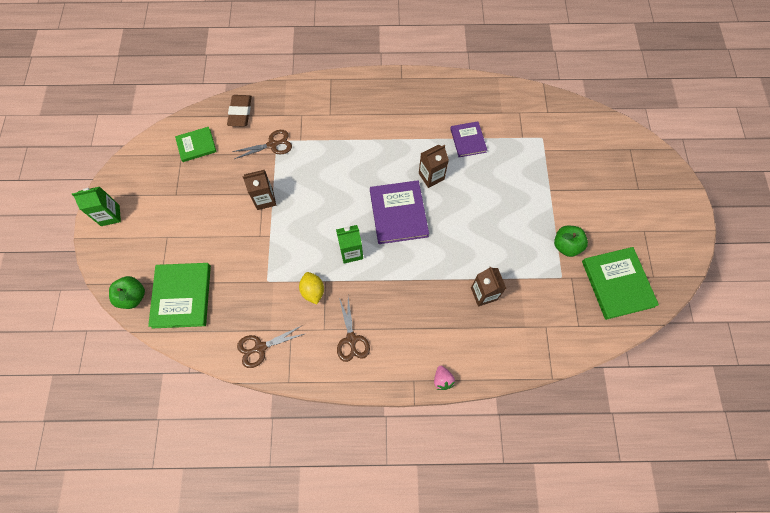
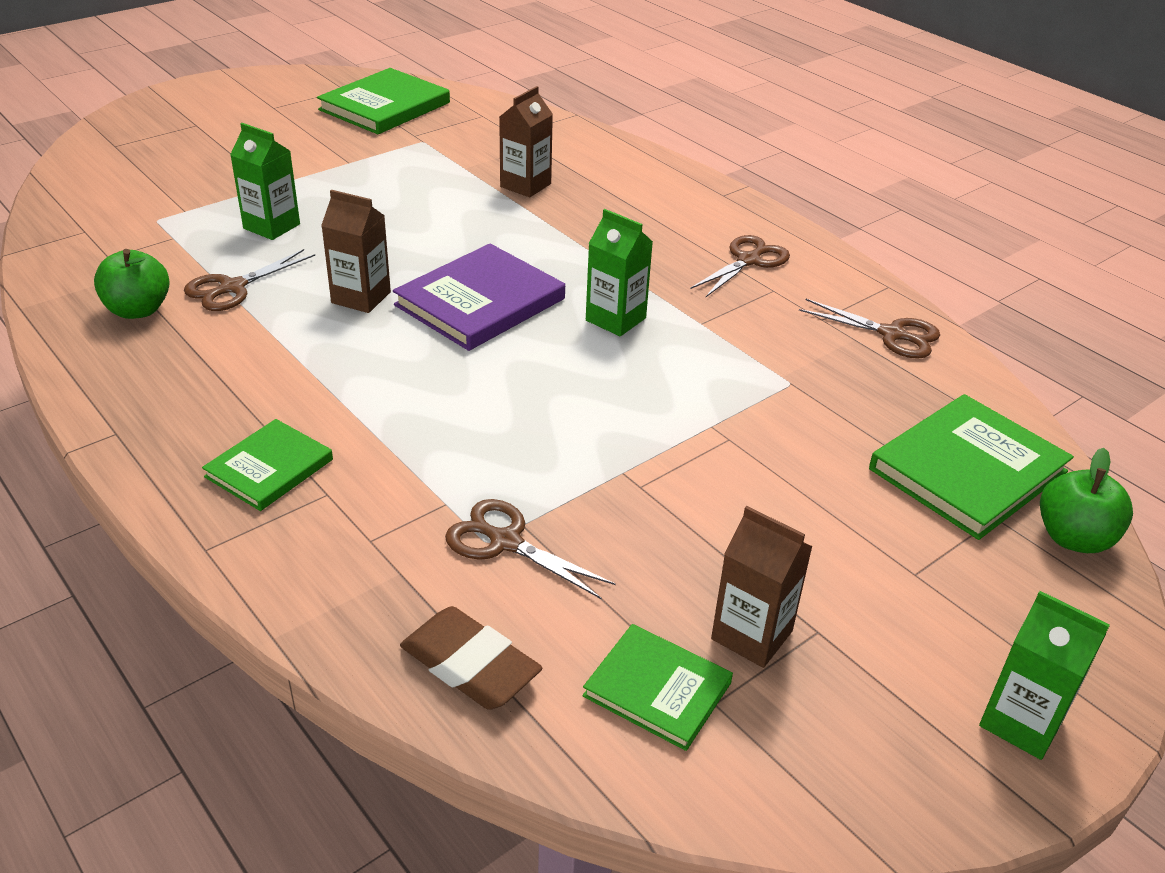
camera: 130 degrees left, 30 degrees down
brown eraser [227,95,252,127] -> brown eraser turned 75 degrees clockwise [400,606,542,710]
brown carton [243,170,276,210] -> brown carton moved to [711,506,813,668]
yellow lemon [299,272,324,304] -> none
pink strawberry [434,366,455,390] -> none
purple book [450,121,487,157] -> brown scissors [184,249,315,311]
green apple [554,226,588,257] -> green apple moved to [94,249,169,319]
none -> green book [202,419,333,511]
none -> green carton [230,123,300,240]

